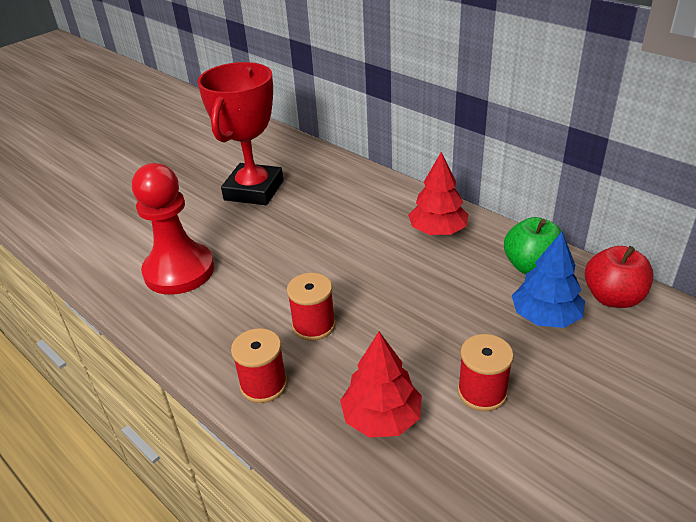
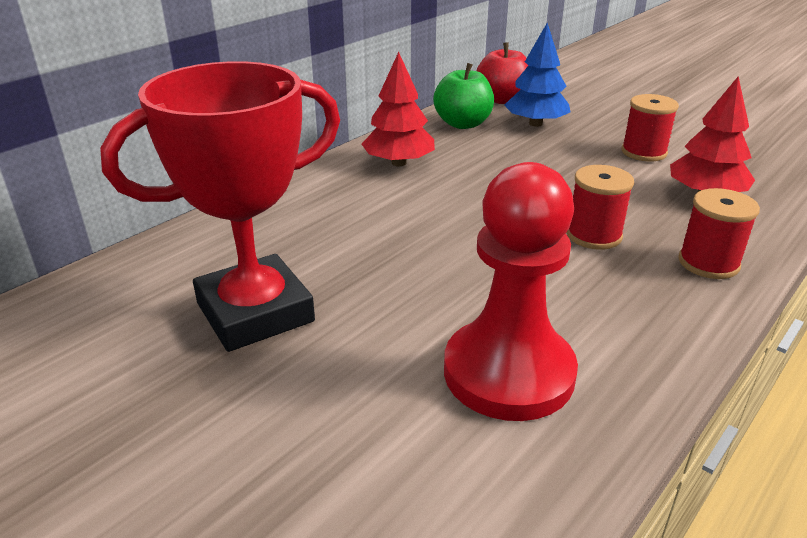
camera: 95 degrees left, 5 degrees down
red trophy [197,62,283,205] -> red trophy turned 45 degrees counterclockwise [100,61,340,352]

